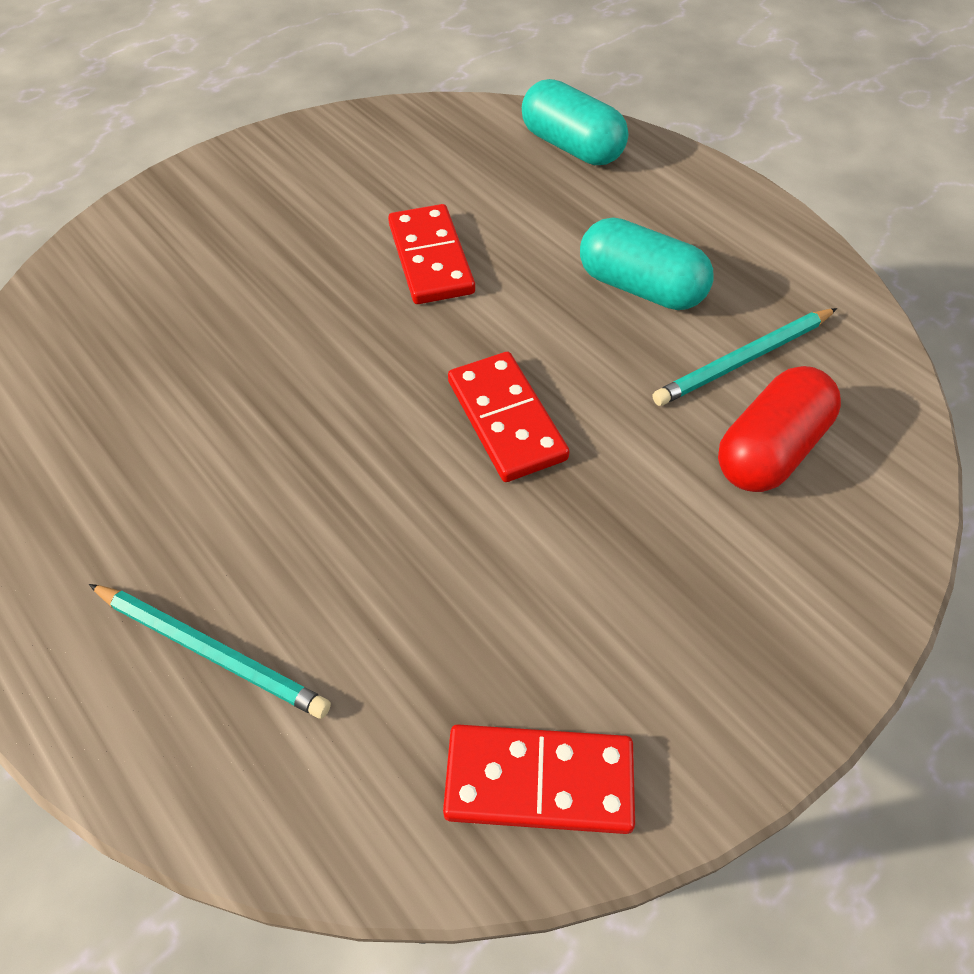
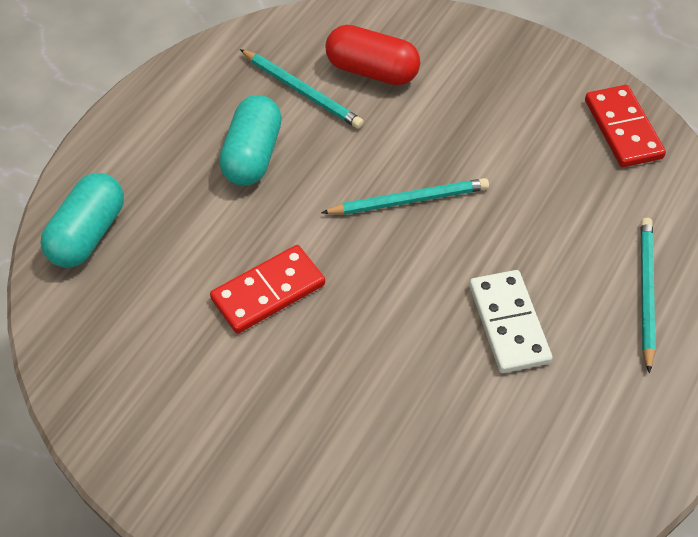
camera: 110 degrees left, 0 degrees up
red domino [448,352,570,482] -> turquoise pencil [321,178,489,215]
none -> white domino [469,270,552,373]

